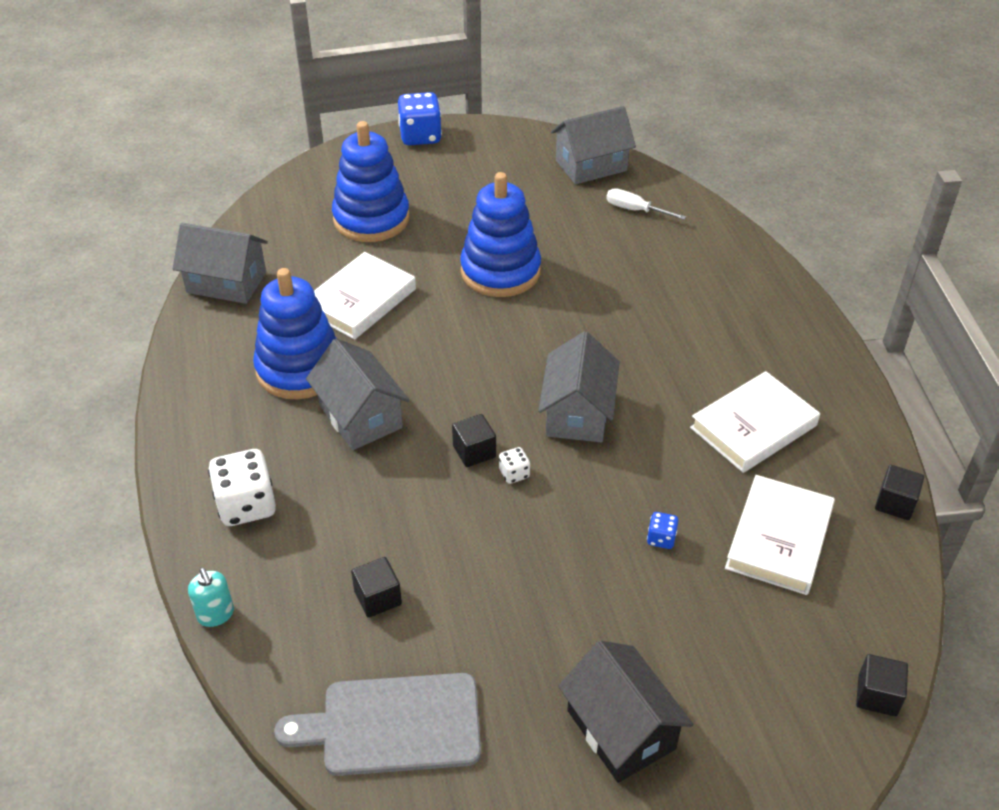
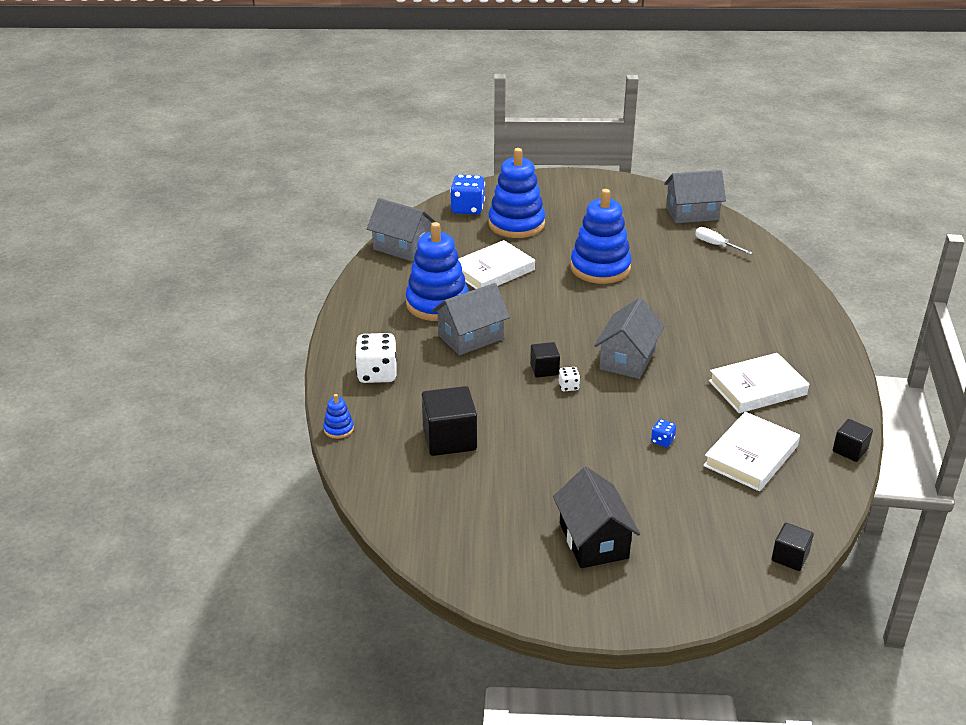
camera: 15 degrees right, 10 degrees down
turquoise soap dispenser [188,568,234,627] -> blue stacking toy [323,394,354,439]
grey cutting board [274,673,481,776] -> none
grey house [306,338,410,450] -> grey house turned 75 degrees clockwise [432,283,510,355]
black cube [351,557,402,618] -> black cube [422,386,477,456], size x1.78
blue dice [398,92,442,145] -> blue dice moved to [450,174,485,215]

